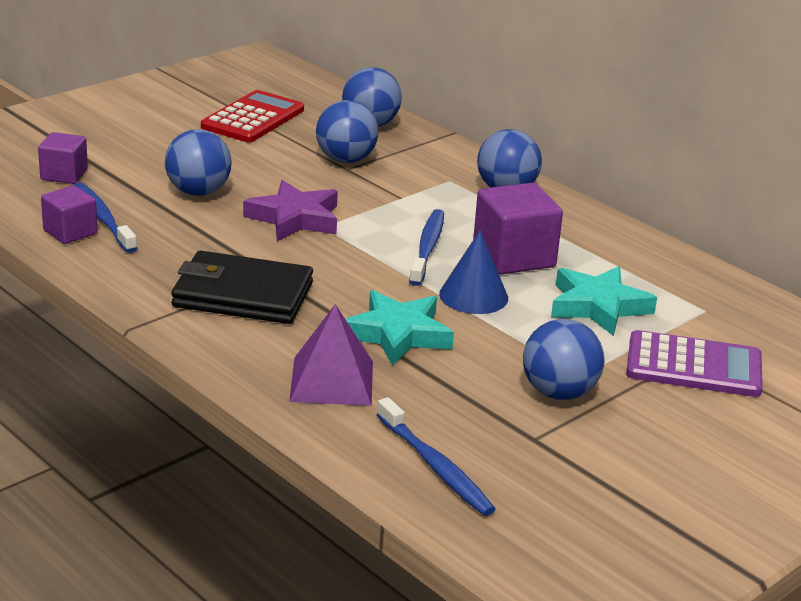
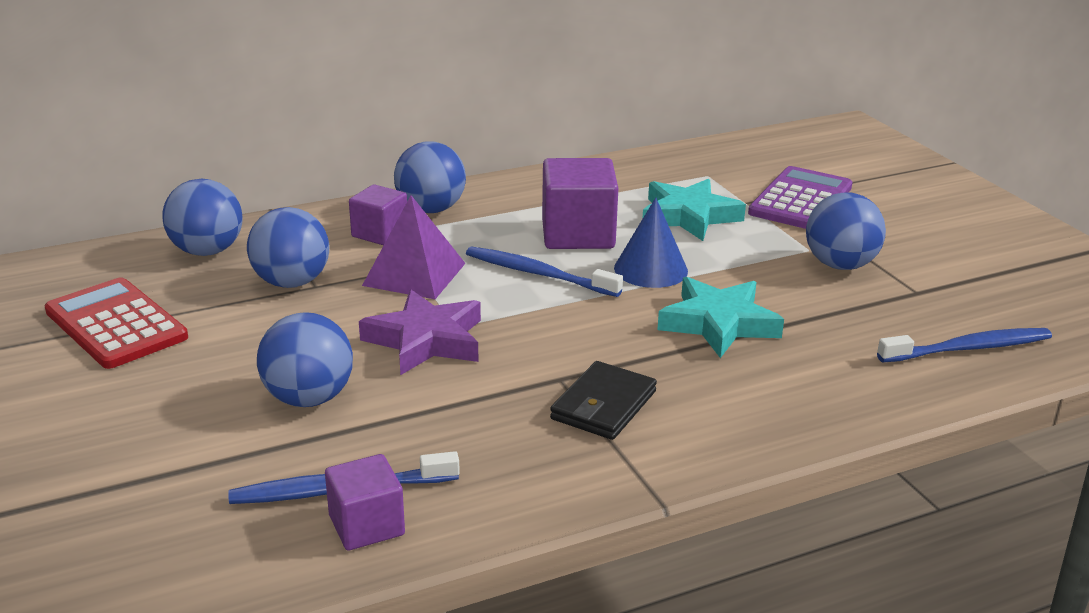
camera: 70 degrees left, 0 degrees up
purple cube [38,132,88,184] -> purple cube moved to [349,185,407,245]
black wallet [171,251,313,324] -> black wallet [550,361,657,440], size x0.64
purple pyramid [289,304,373,406] -> purple pyramid moved to [362,195,466,299]

